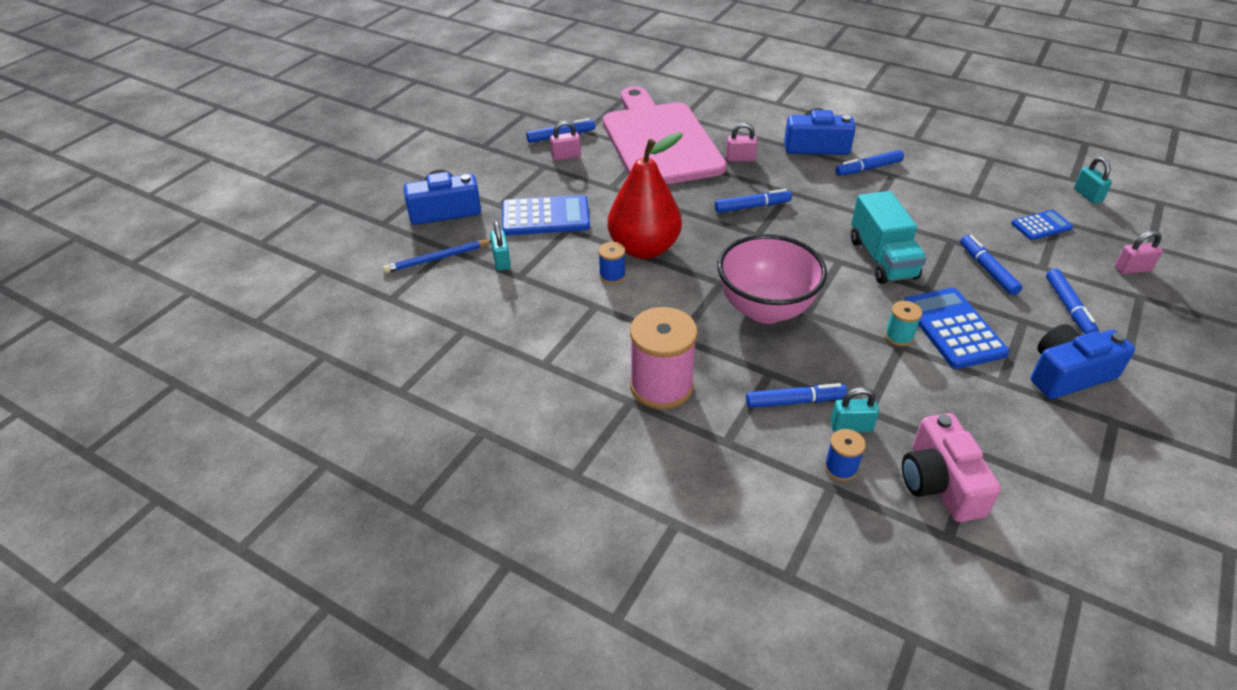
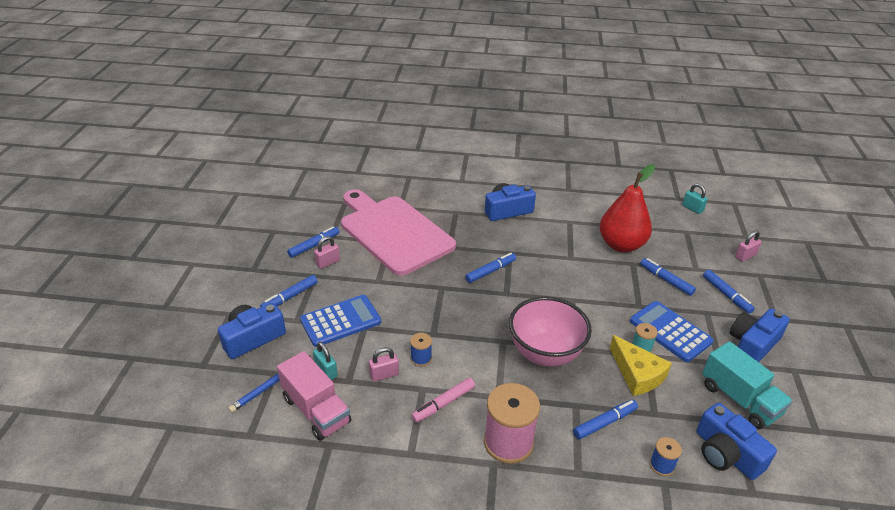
camera: 25 degrees left, 5 degrees down
red pear [608,132,683,259] -> red pear moved to [599,164,655,252]
pink padlock [726,123,758,162] -> pink padlock moved to [369,347,399,382]
turquoise padlock [830,387,879,432] -> none
blue marker [835,150,904,176] -> blue marker moved to [260,275,318,307]
turquoise truck [851,191,927,284] -> turquoise truck moved to [702,341,793,429]
pink camera [902,413,1001,522] -> blue camera [696,403,777,480]
blue calculator [1011,210,1073,240] -> none
none -> pink truck [277,351,351,441]
none -> pink marker [411,378,475,423]
none -> yellow cheese [610,335,672,396]

